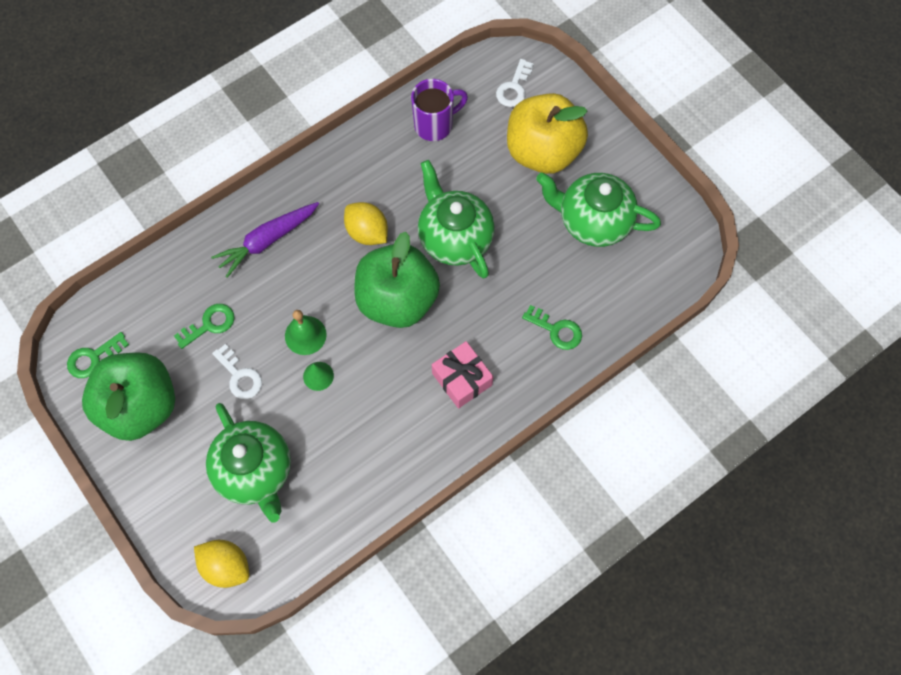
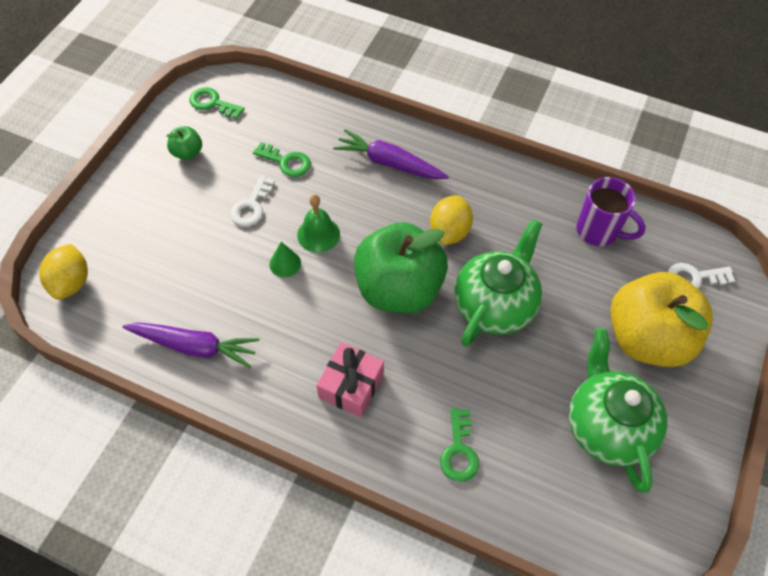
camera: 60 degrees right, 10 degrees down
green apple [82,352,175,441] -> green apple [166,126,202,160], size x0.42
green teapot [206,403,291,522] -> none
none -> purple carrot [123,322,259,368]

